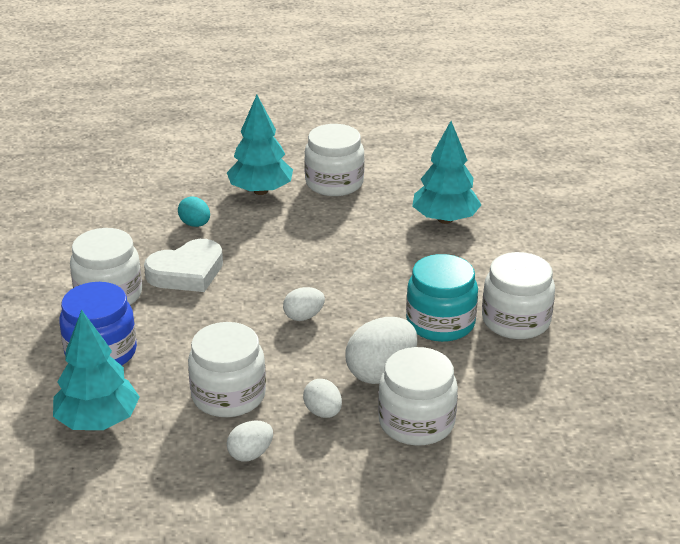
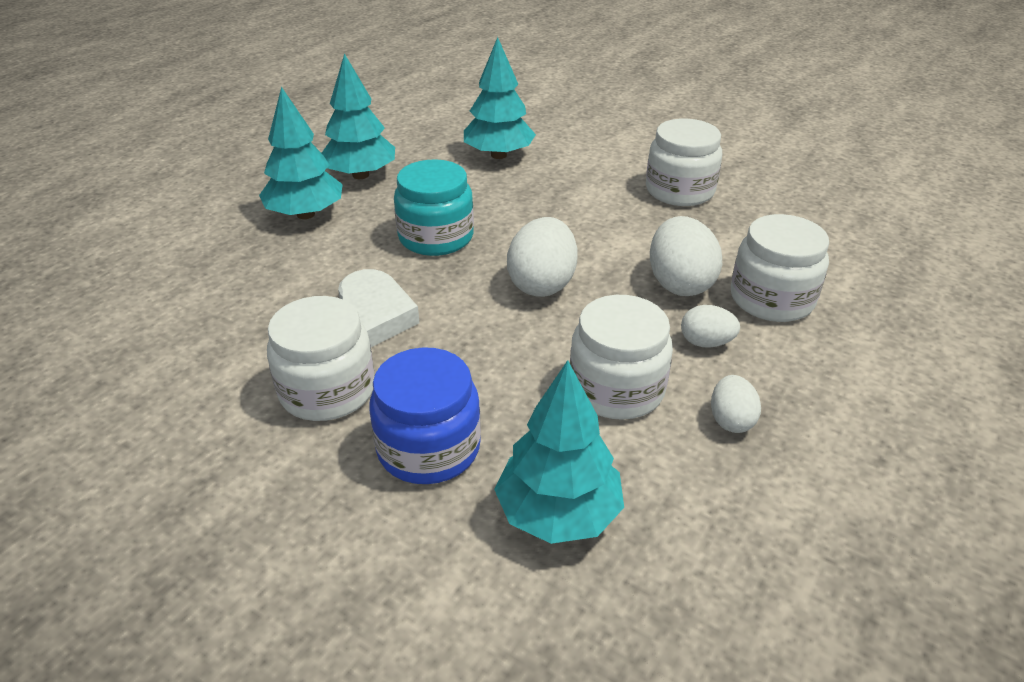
camera: 50 degrees left, 5 degrees up
turquoise egg [178,196,210,227] -> none
white egg [283,287,325,321] -> white egg [507,217,577,297], size x1.76
white jar [304,124,365,196] -> turquoise tree [322,53,395,179]
turquoise jar [406,254,478,342] -> turquoise jar moved to [394,159,474,256]

